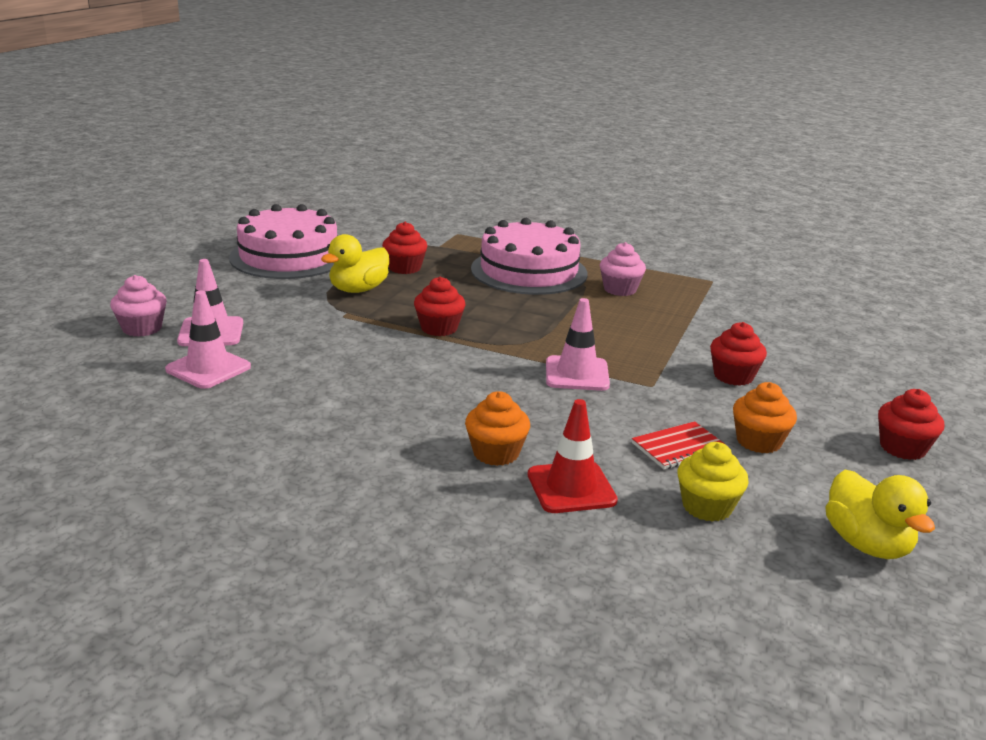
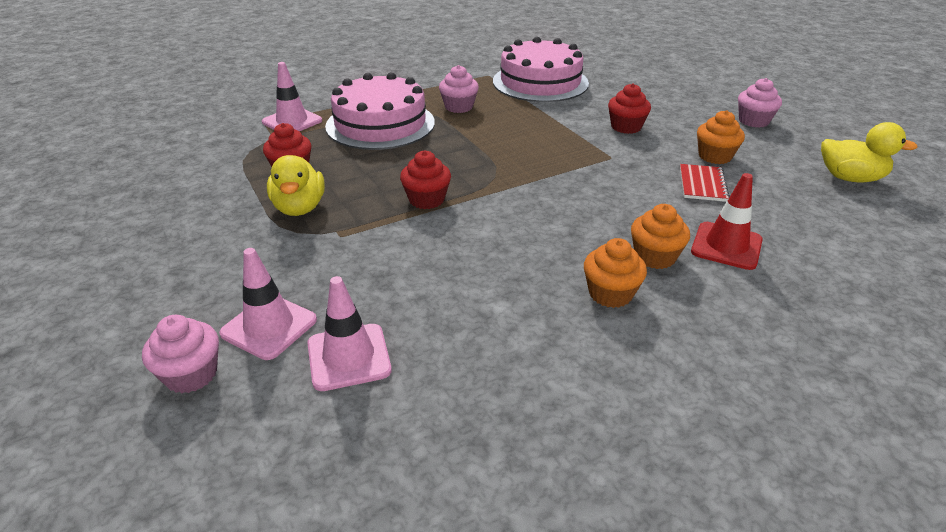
camera: 50 degrees left, 10 degrees up
pink cake [229,204,338,279] -> pink cake moved to [493,37,589,102]
pink traffic cone [546,298,610,391] -> pink traffic cone moved to [262,62,322,131]
yellow cupcake [677,442,749,522] -> none
red cupcake [878,389,944,460] -> pink cupcake [738,78,782,128]
none -> orange cupcake [584,238,647,308]

